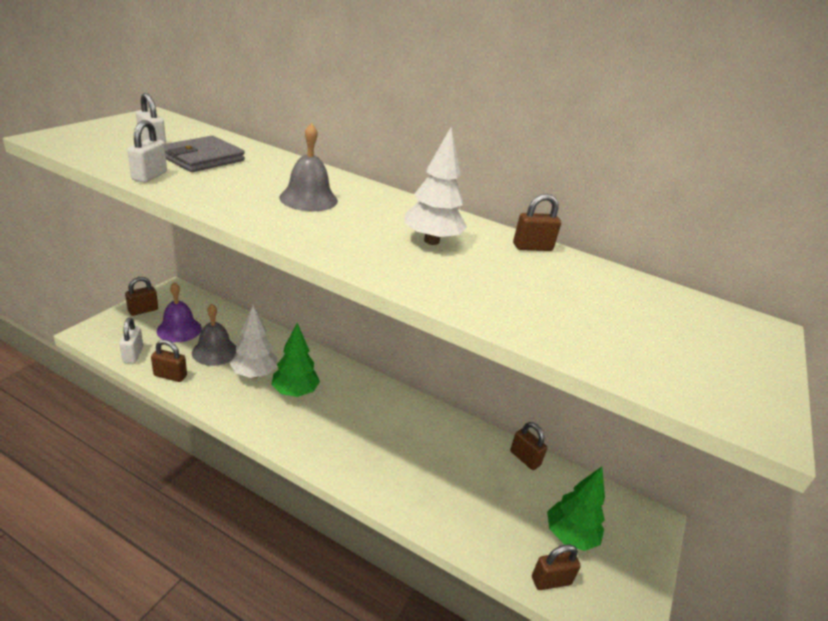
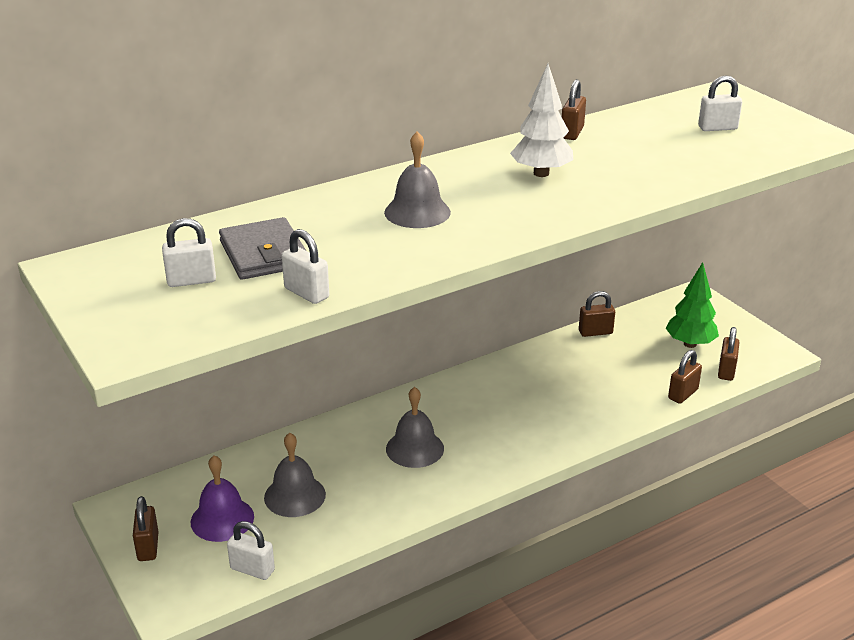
camera: 55 degrees left, 0 degrees up
brown padlock [151,340,187,382] -> brown padlock moved to [668,350,702,404]
white tree [230,305,278,378] -> none
green tree [271,323,320,397] -> grey bell [386,387,444,468]
none -> white padlock [698,75,742,131]

